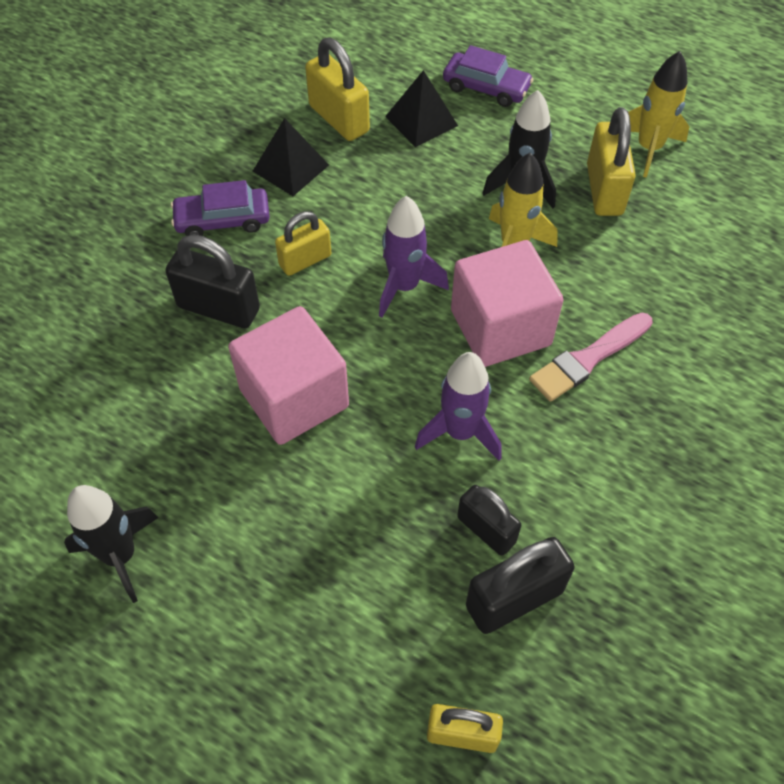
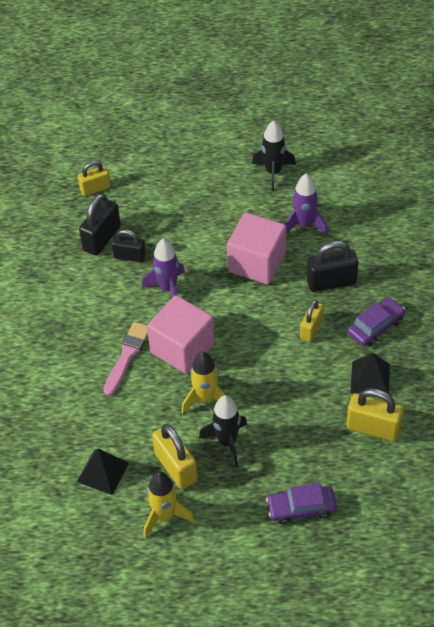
camera: 150 degrees right, 5 degrees down
purple rocket [379,196,449,318] -> purple rocket moved to [285,174,328,235]
black pyramid [385,70,458,147] -> black pyramid moved to [77,449,129,495]

